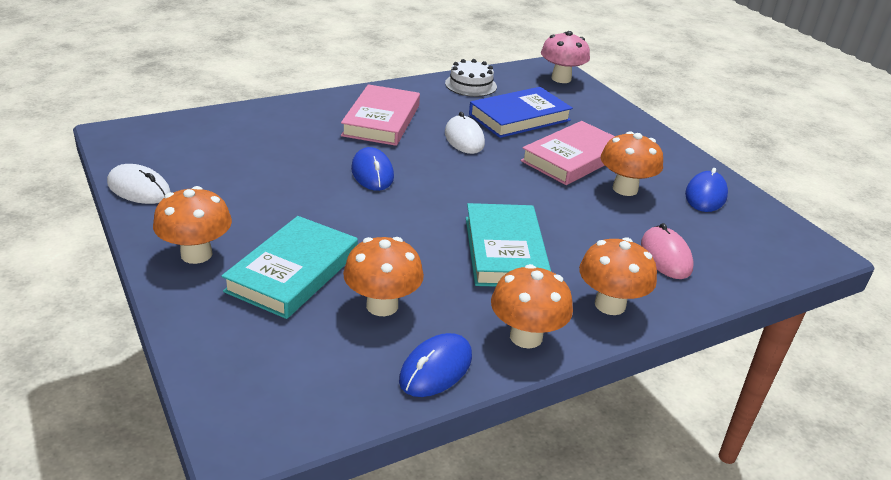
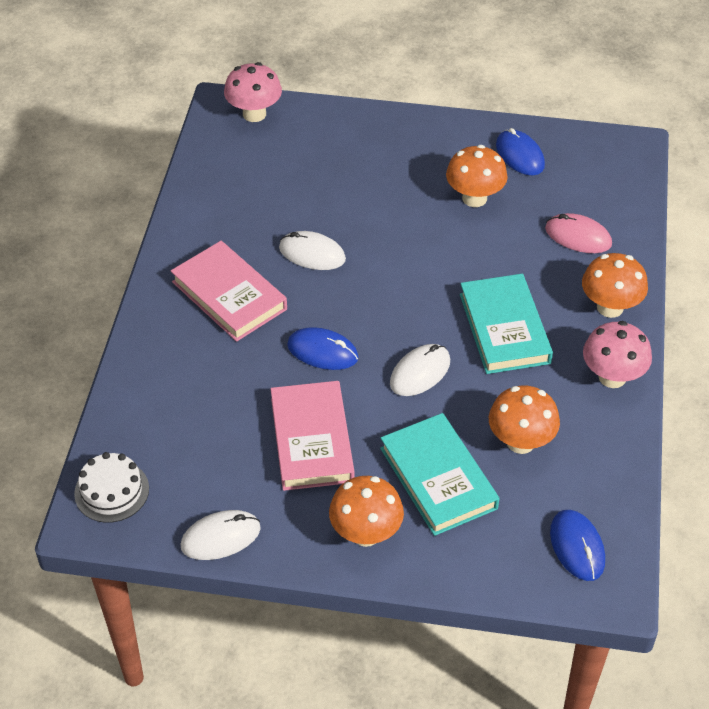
camera: 50 degrees left, 15 degrees up
blue mouse [399,333,472,397] -> blue mouse moved to [550,510,605,581]
white cake [445,59,497,97] -> white cake moved to [74,452,149,523]
turquoise book [466,203,551,287] -> turquoise book turned 45 degrees clockwise [460,274,553,374]
blue book [469,87,573,138] -> none
orange mushroom [491,264,573,349] -> pink mushroom [583,321,652,388]
pink book [521,121,615,185] -> pink book moved to [271,381,354,491]
none -> white mouse [390,344,450,396]

